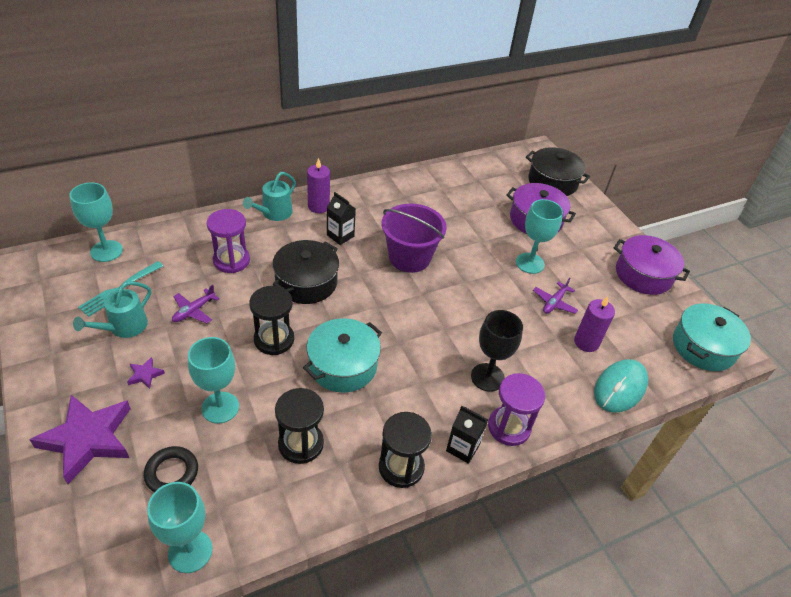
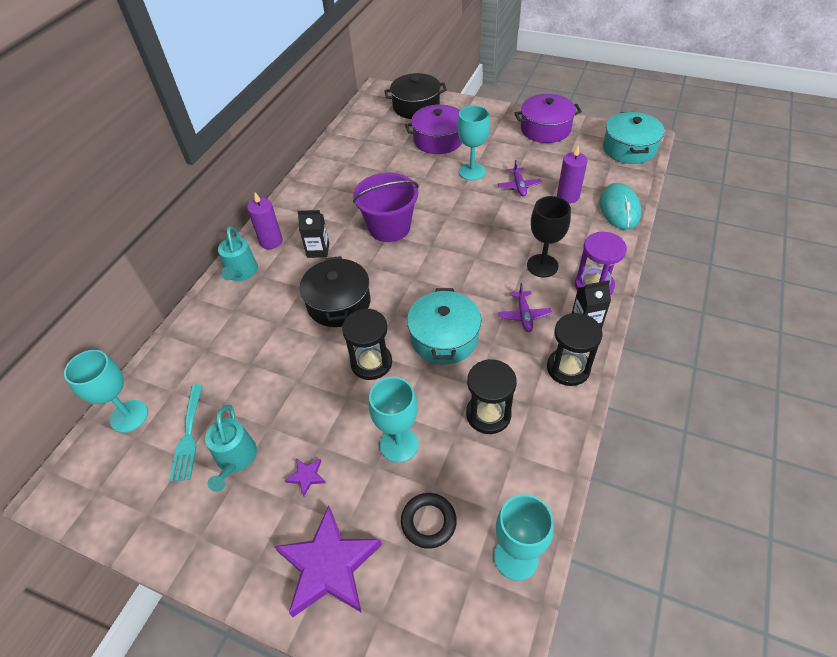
camera: 35 degrees left, 5 degrees up
purple plane [172,285,220,323] -> purple plane moved to [498,283,552,332]
purple hourglass [207,209,250,273] -> none

